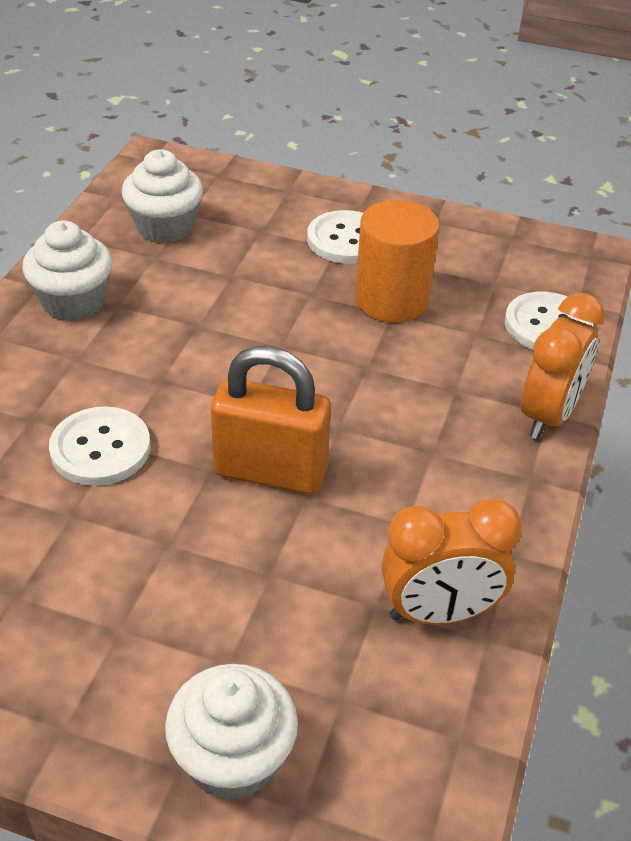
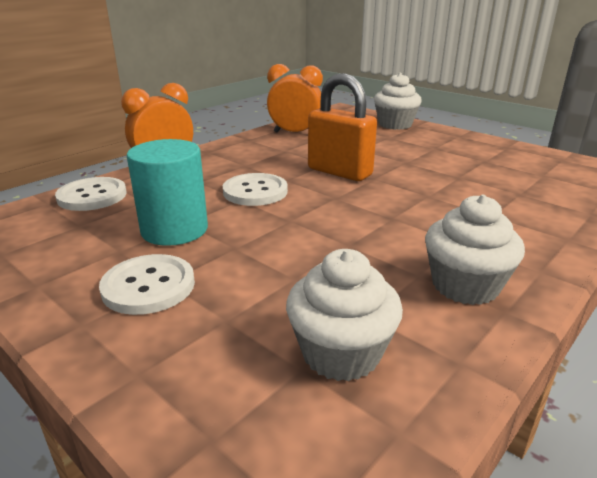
camera: 155 degrees left, 15 degrees down
white button [49,406,150,486] -> white button moved to [223,173,288,206]
orange cylinder [355,200,439,323] -> turquoise cylinder [126,139,208,246]

